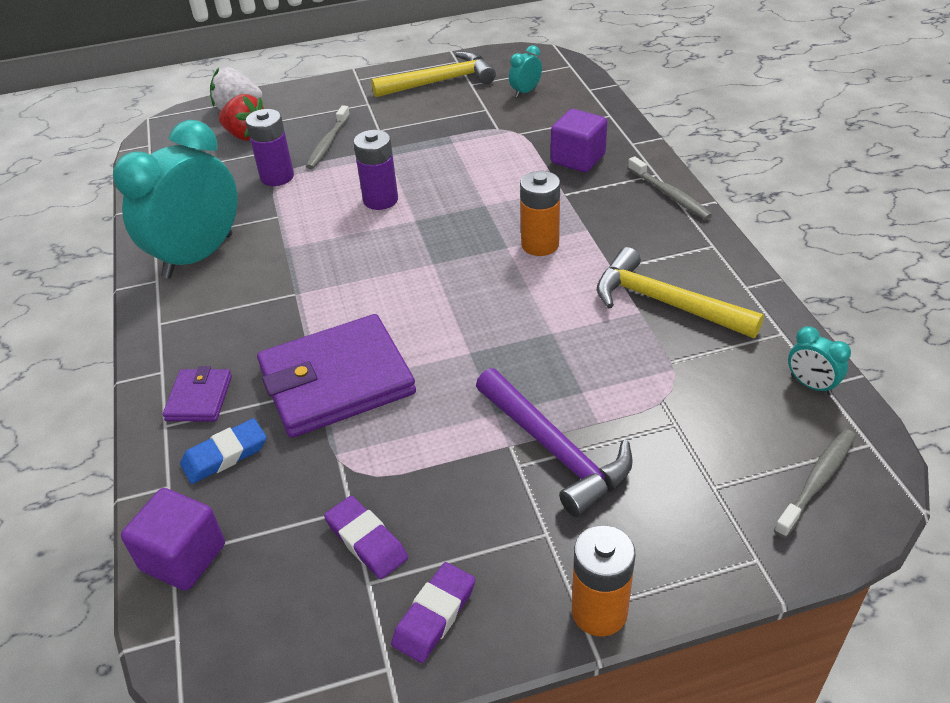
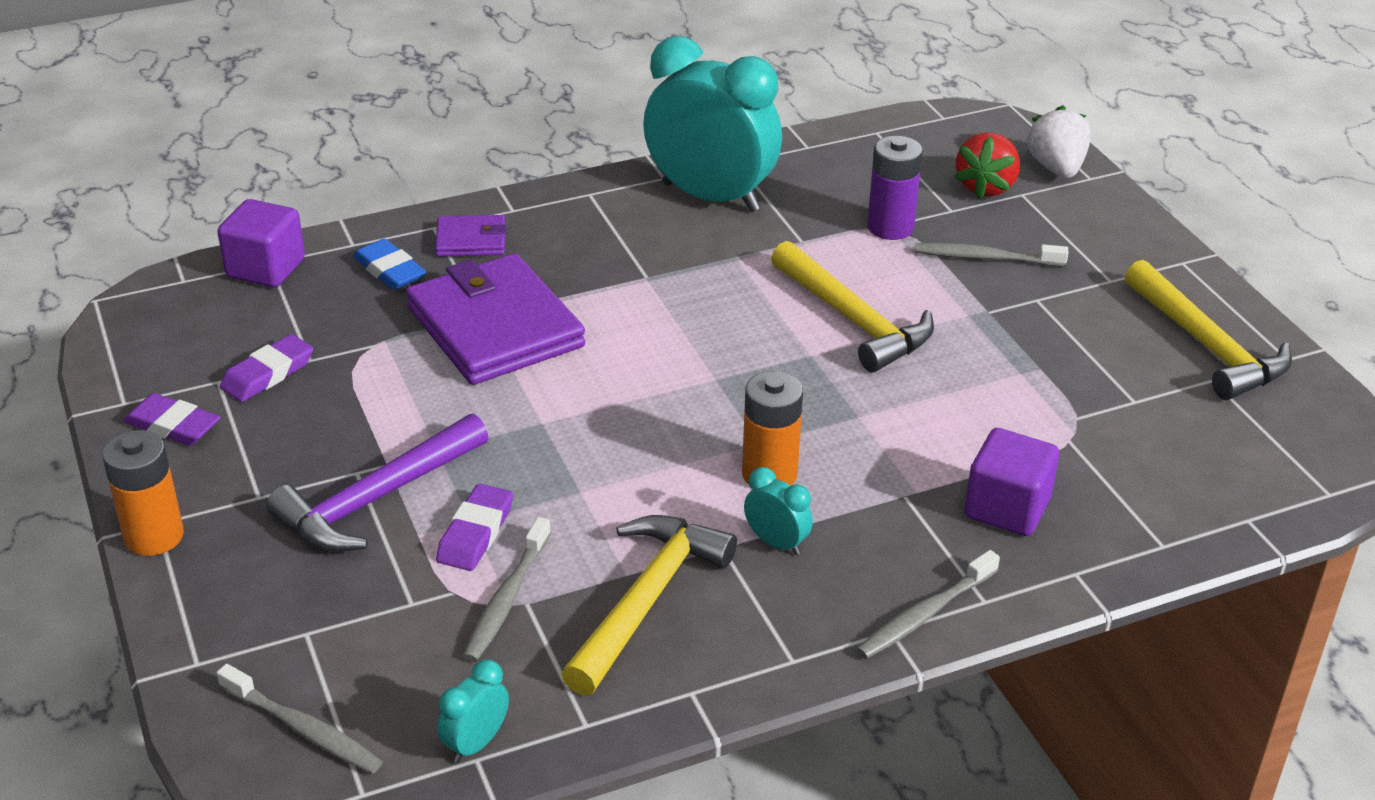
camera: 80 degrees right, 5 degrees down
purple battery [353,130,398,210] -> yellow hammer [771,241,934,372]
turquoise clock [509,45,542,97] -> turquoise clock moved to [744,467,813,555]
none -> purple eraser [436,484,513,571]
none -> grey toothbrush [463,517,551,662]

